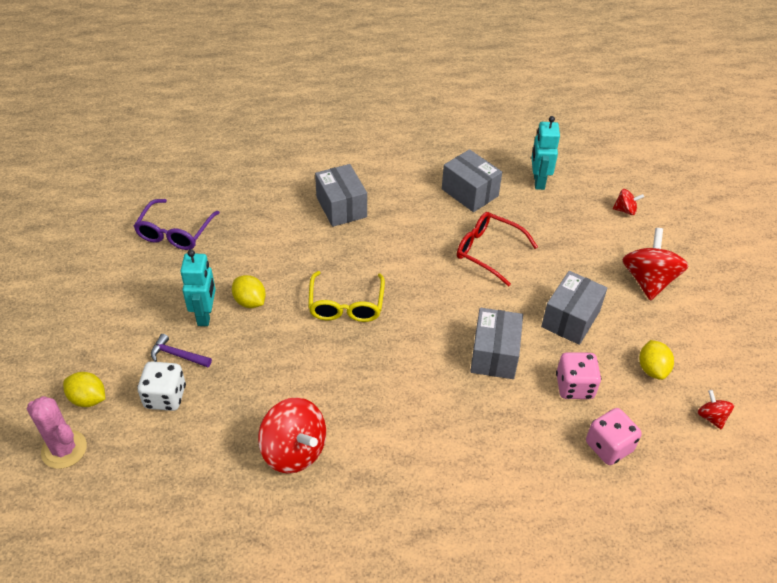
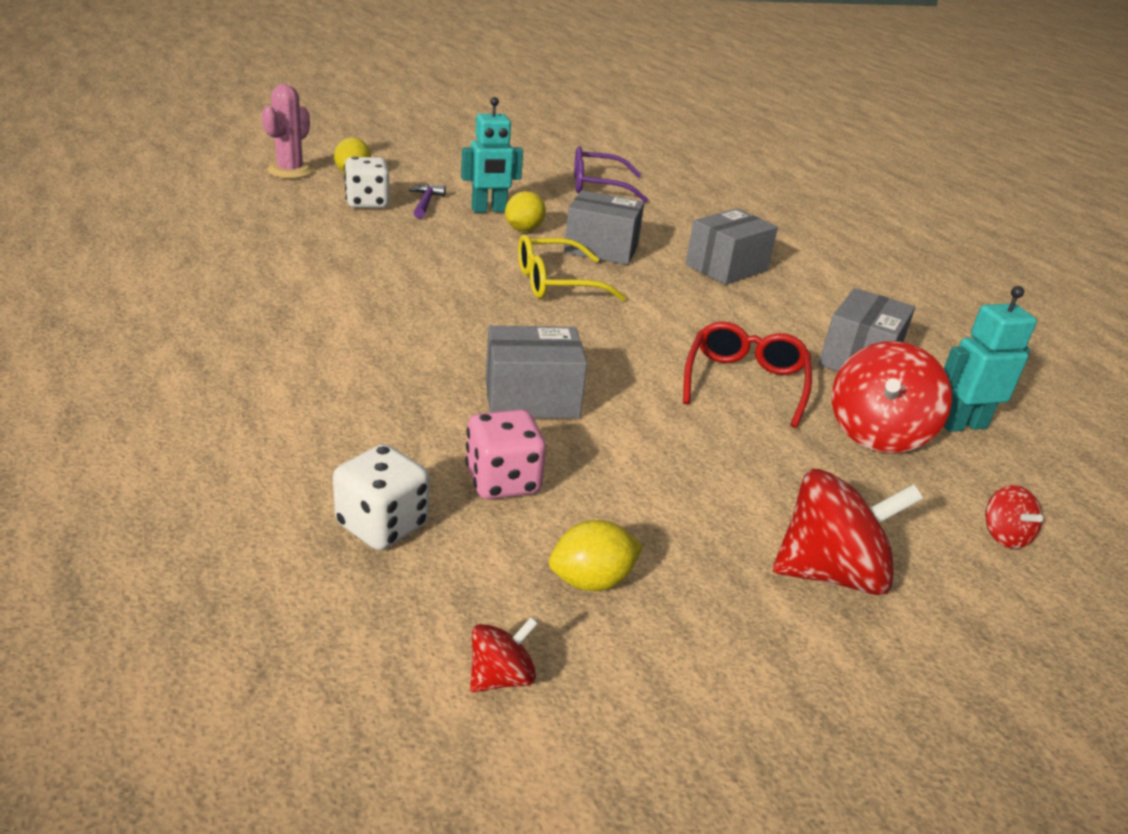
camera: 70 degrees right, 15 degrees down
red spinning top [258,397,326,474] -> red spinning top moved to [832,341,952,453]
grey box [541,271,607,345] -> grey box moved to [564,190,644,265]
pink dice [586,408,642,465] -> white dice [333,444,429,550]

